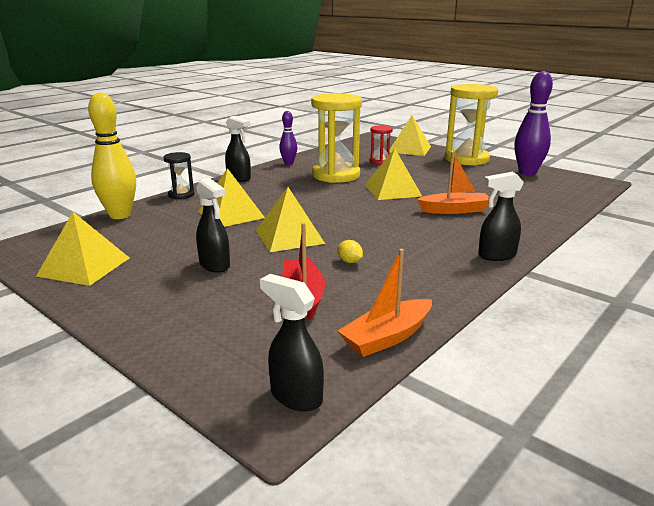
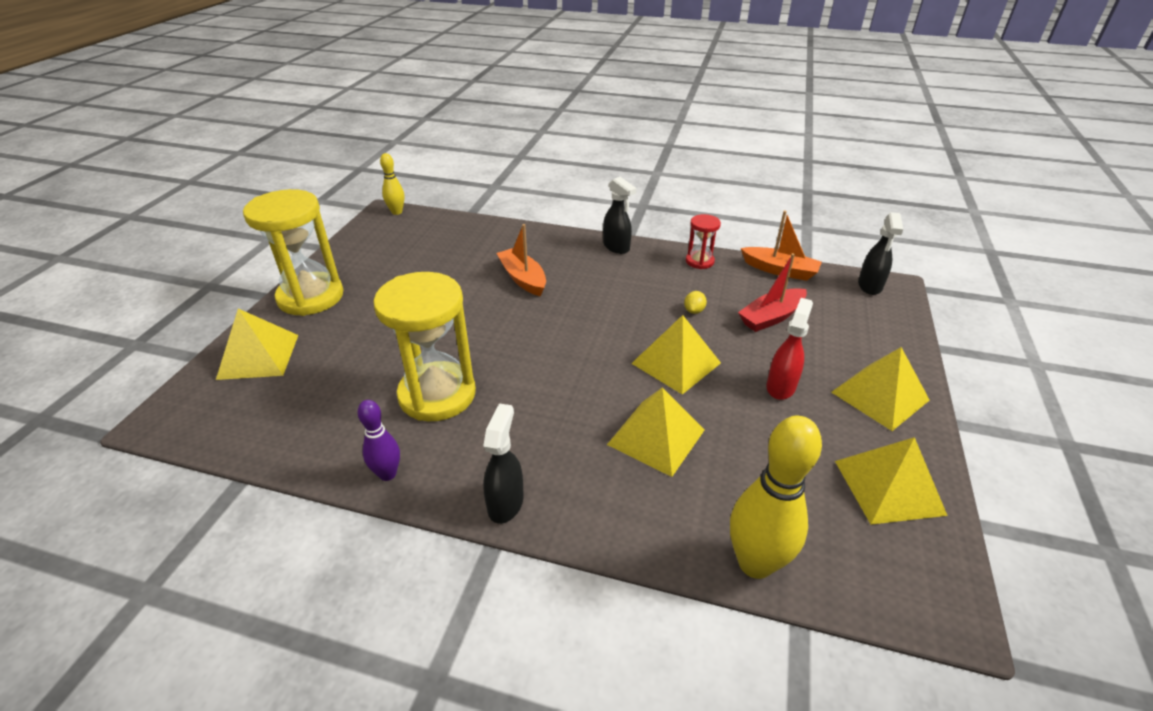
camera: 115 degrees left, 15 degrees up
black hourglass [163,152,195,199] -> none
black spray bottle [196,178,230,273] -> red spray bottle [767,298,813,400]
yellow pyramid [365,149,422,200] -> yellow pyramid moved to [831,347,930,431]
red hourglass [369,125,393,165] -> red hourglass moved to [686,214,721,269]
purple bowling pin [514,71,553,175] -> none
none -> yellow bowling pin [380,153,404,215]

